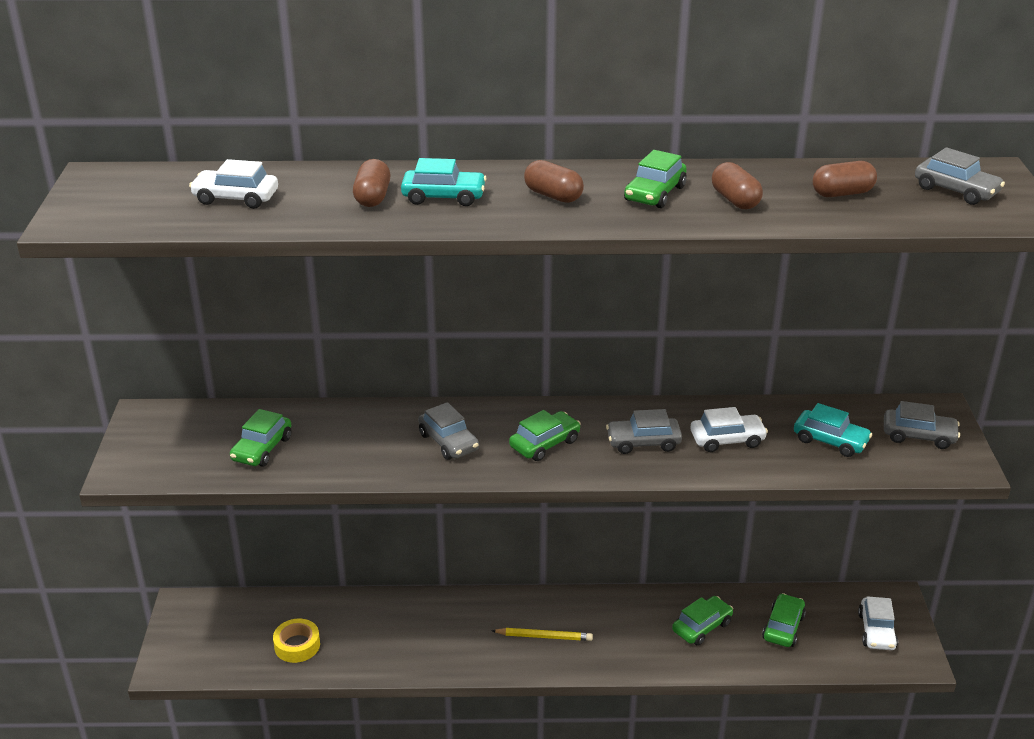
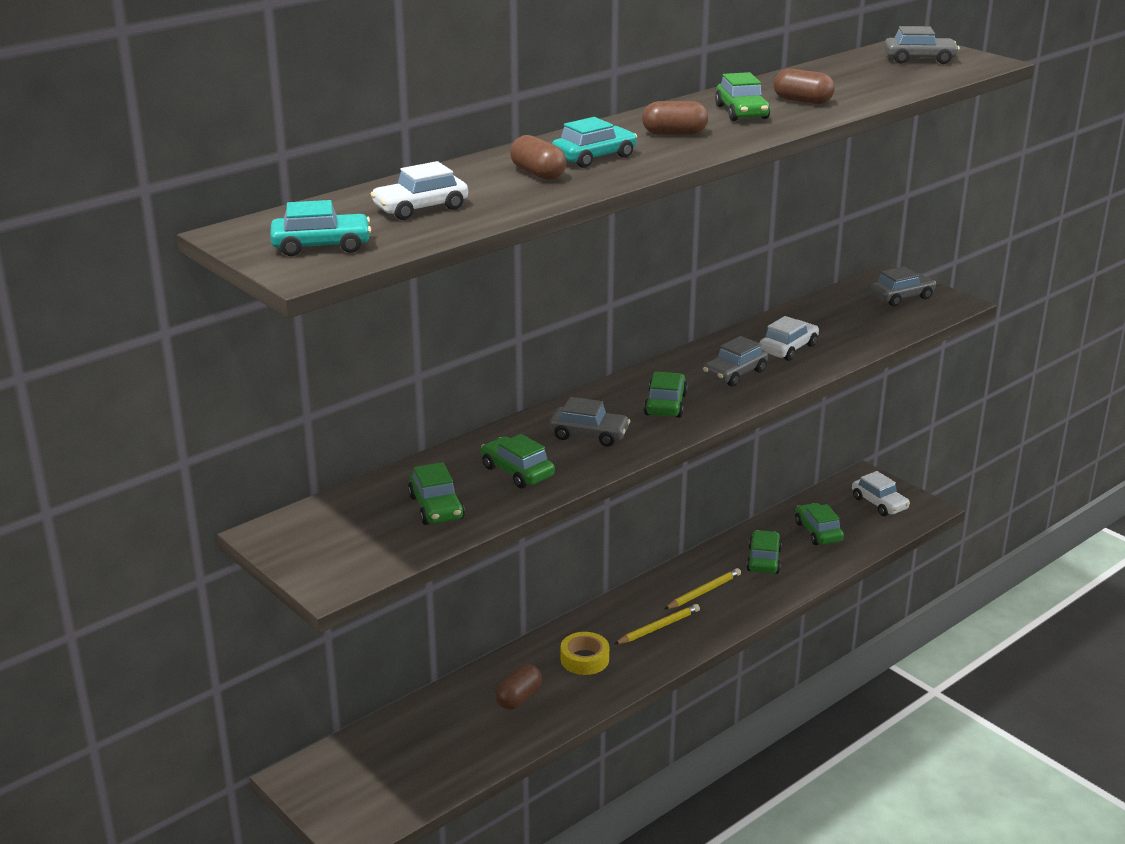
camera: 40 degrees left, 5 degrees down
yellow tape [273,619,320,663] -> yellow tape moved to [561,632,609,675]
turquoise car [794,403,872,457] -> turquoise car moved to [270,200,371,256]
brown capsule [813,161,877,197] -> brown capsule moved to [495,664,542,709]
none -> green car [481,434,555,488]
none -> yellow pencil [665,568,741,609]

